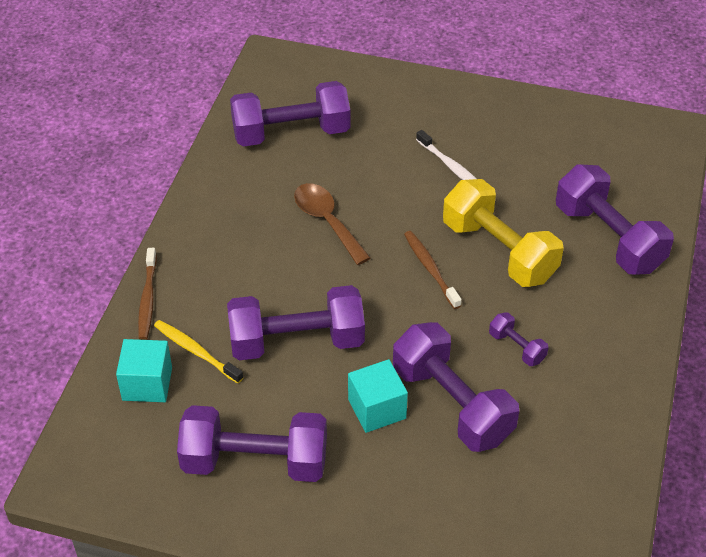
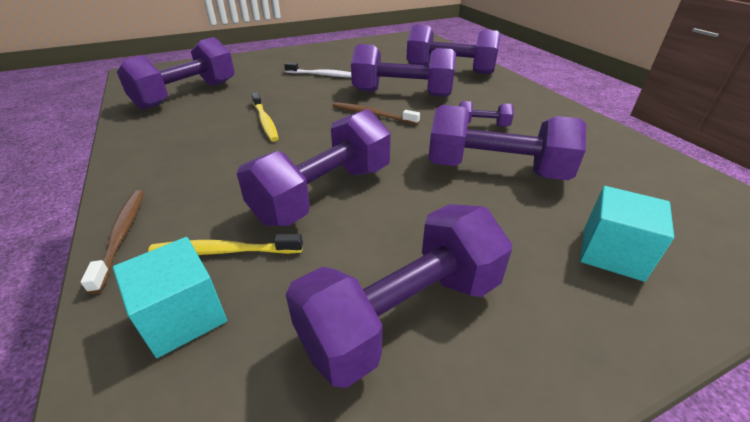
camera: 40 degrees left, 10 degrees down
brown toothbrush [138,248,157,340] -> brown toothbrush turned 150 degrees counterclockwise [80,190,144,294]
brown spoon [294,183,371,265] -> yellow toothbrush [251,92,279,142]
turquoise cube [348,359,408,433] -> turquoise cube moved to [580,186,674,282]
yellow dumbbell [443,179,564,287] -> purple dumbbell [351,44,456,97]

